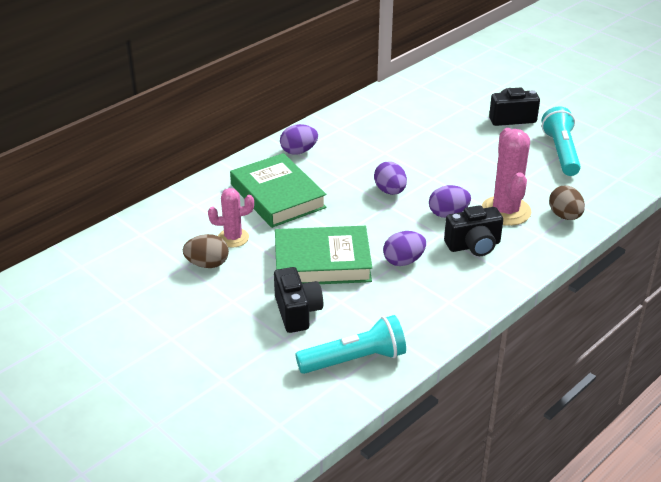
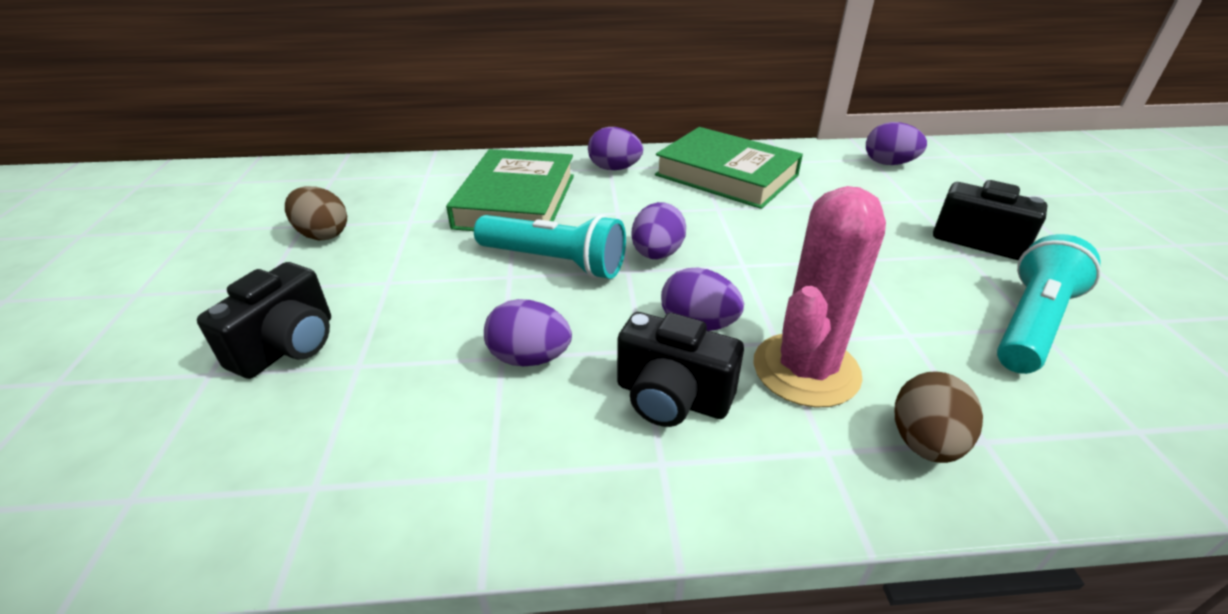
camera: 40 degrees right, 0 degrees up
pink cactus [208,188,254,247] -> none
green book [275,226,372,284] -> green book moved to [655,127,803,209]
turquoise flashlight [295,315,406,374] -> turquoise flashlight moved to [474,214,626,279]
none -> purple egg [866,122,927,165]

